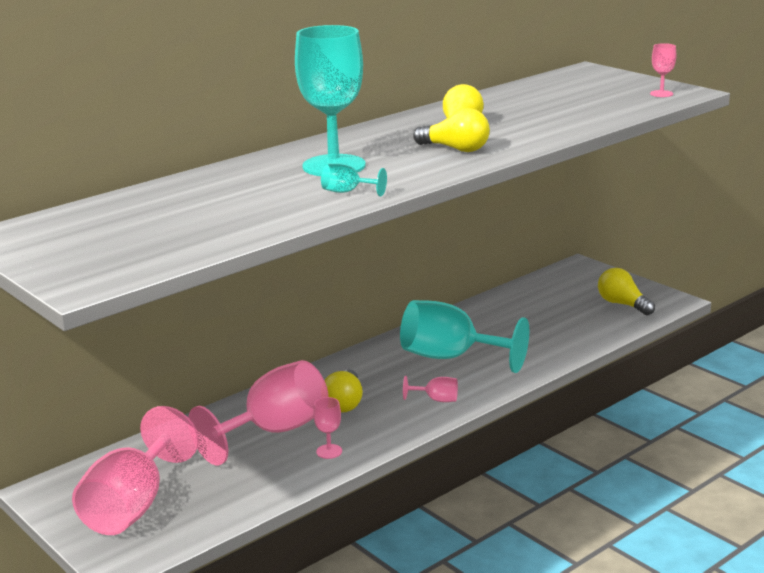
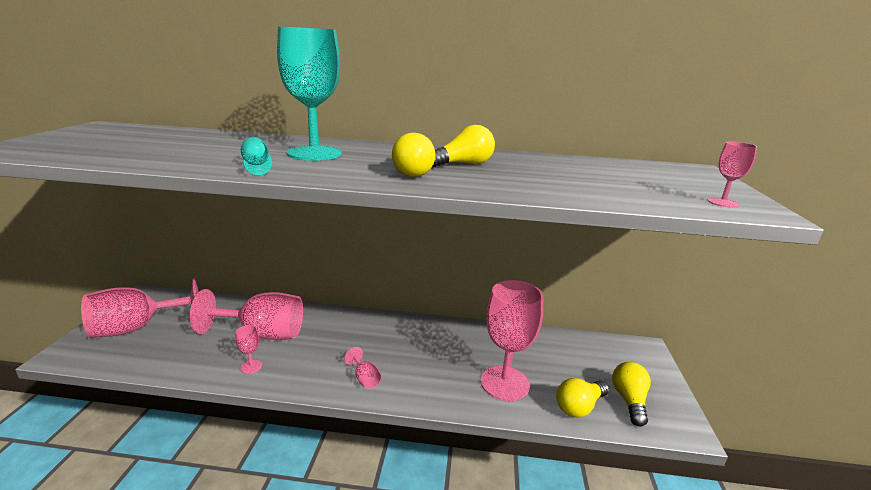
camera: 45 degrees right, 0 degrees up
yellow light bulb [324,369,363,413] -> yellow light bulb moved to [556,378,609,418]
turquoise goblet [400,300,529,373] -> none
none -> pink goblet [481,280,543,401]

